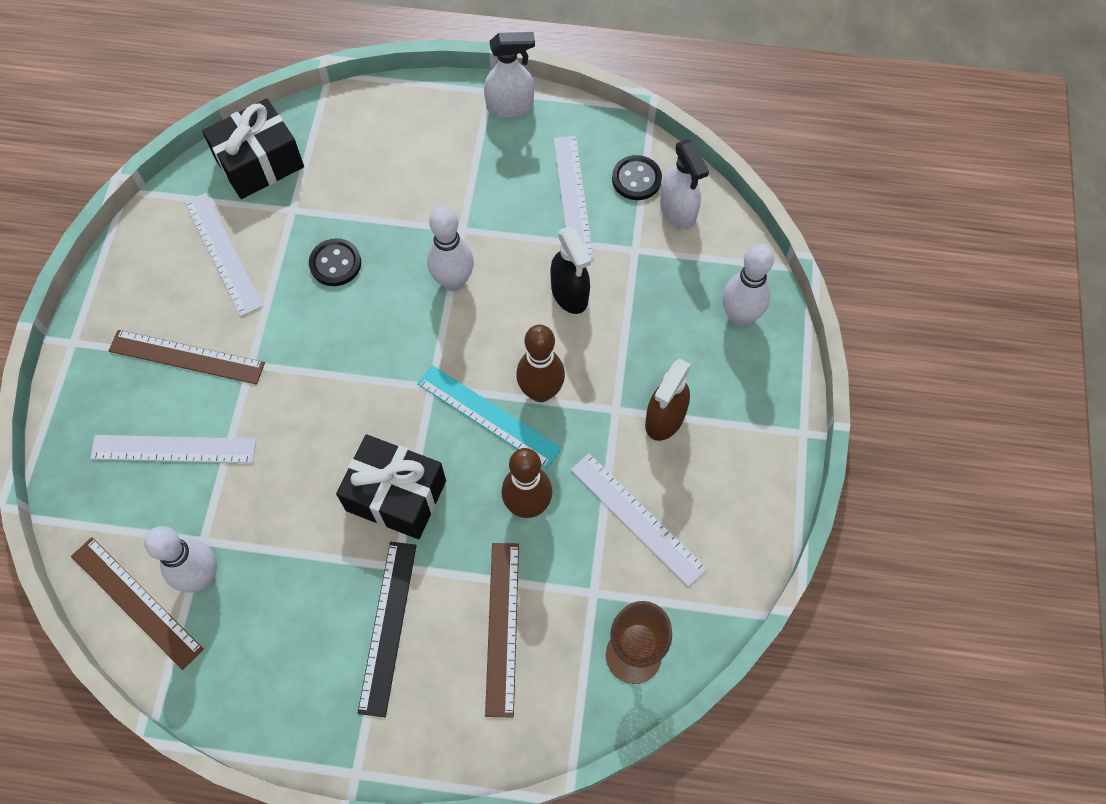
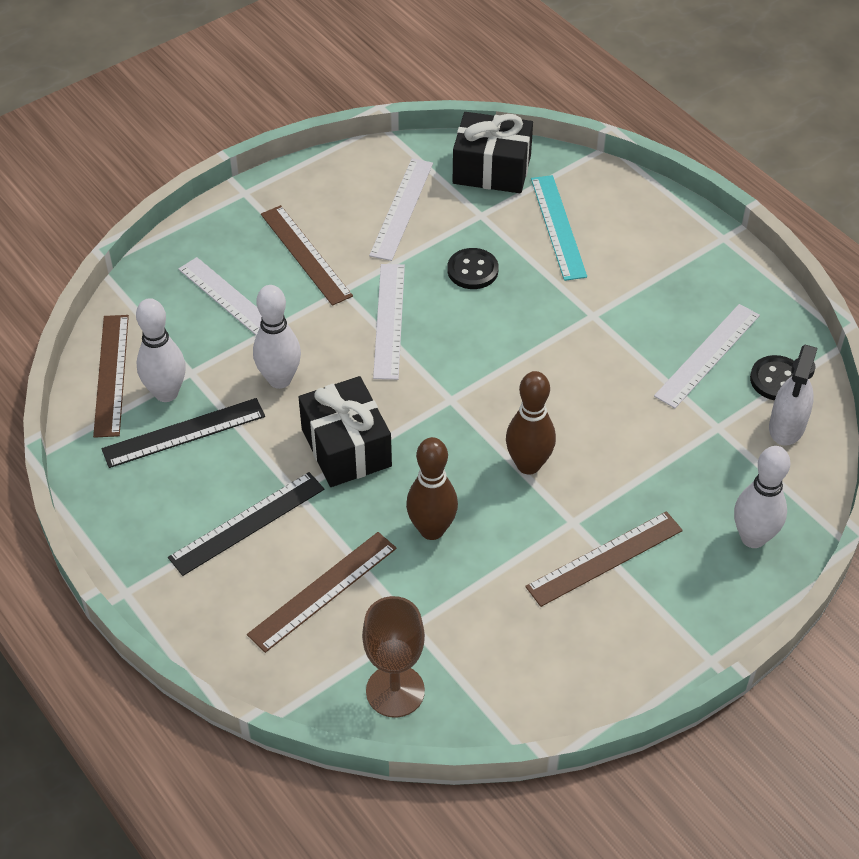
camera: 45 degrees right, 15 degrees down
turquoise ruler [417,365,562,468] -> turquoise ruler moved to [531,175,587,281]
white bowling pin [427,206,474,291] -> white bowling pin moved to [253,285,301,389]
white spray bottle [484,32,535,118] -> none
black spray bottle [550,226,591,314] -> none
white ruler [571,453,707,587] -> white ruler moved to [373,264,405,380]
brown spray bottle [645,359,691,441] -> brown ruler [525,511,683,607]
none -> black ruler [102,398,265,468]

